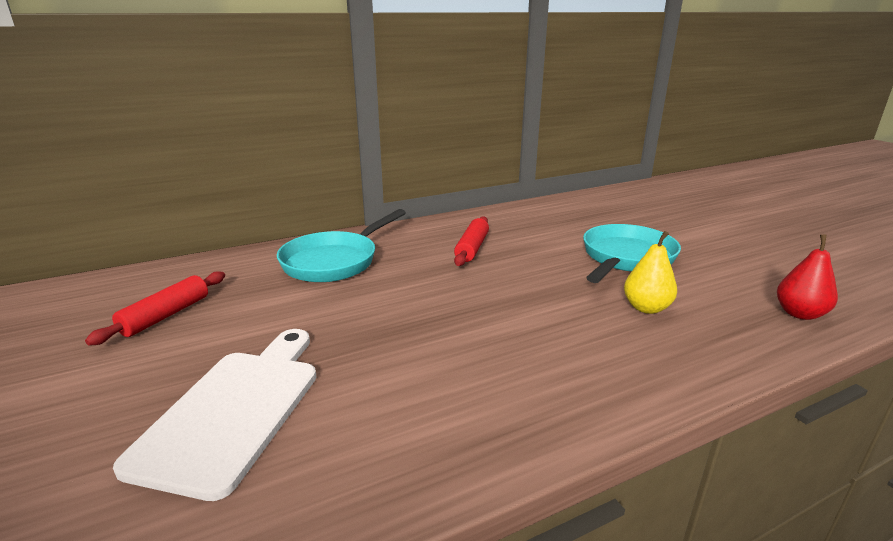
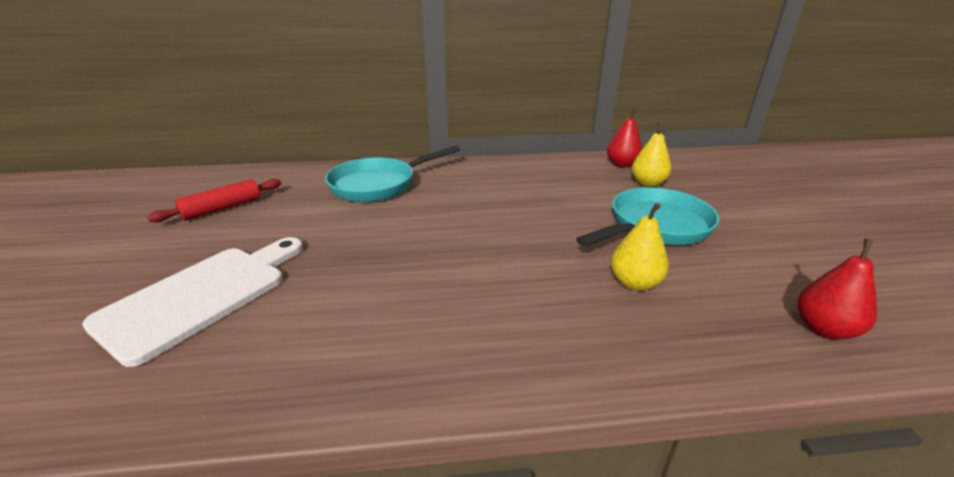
camera: 20 degrees right, 5 degrees up
red rolling pin [454,216,489,266] -> none
none -> red pear [607,108,643,168]
none -> yellow pear [631,122,671,187]

